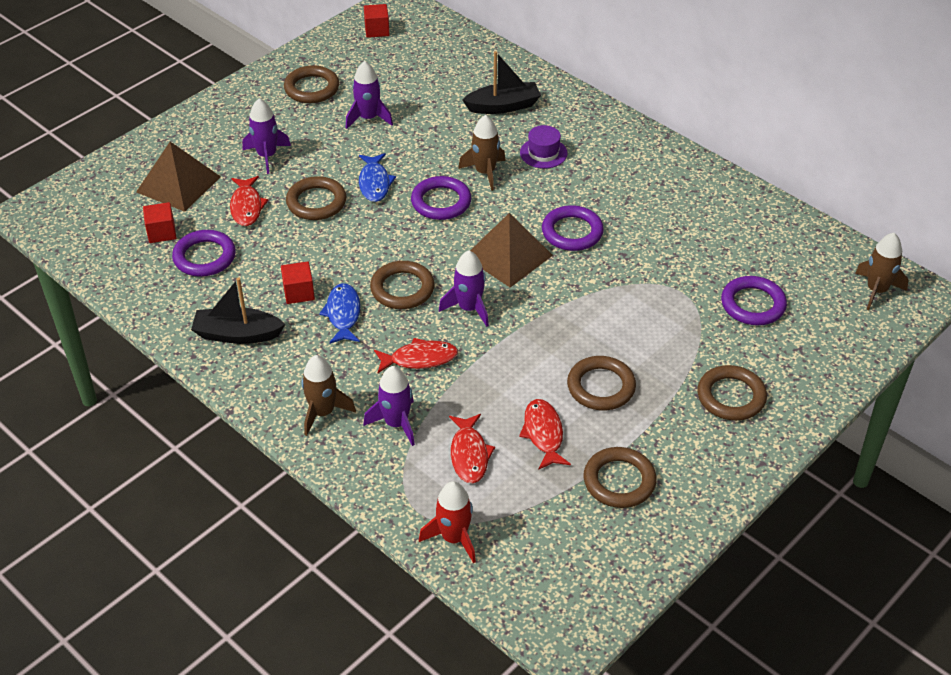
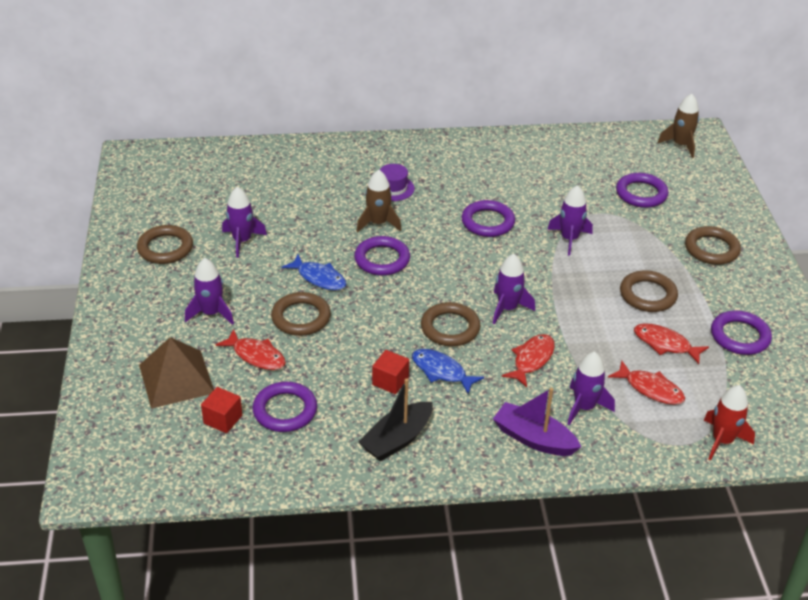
camera: 50 degrees left, 5 degrees down
brown rocket [302,355,356,436] -> purple boat [493,388,581,456]
red cube [364,4,390,38] -> none
black boat [462,51,541,114] -> none
brown pyramid [470,213,553,287] -> none
brown ring [583,447,657,508] -> purple ring [711,310,772,355]
none -> purple rocket [547,185,593,256]

